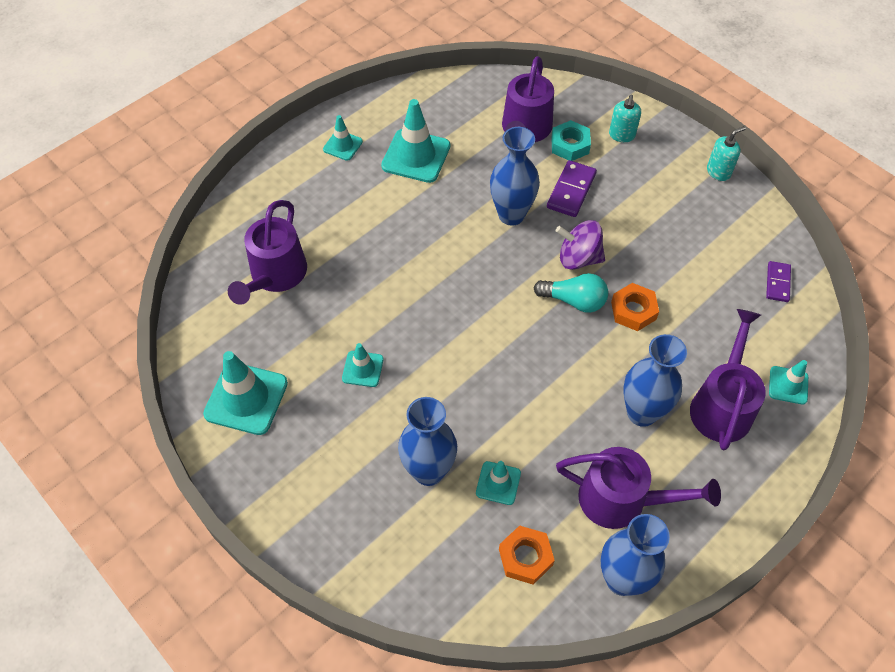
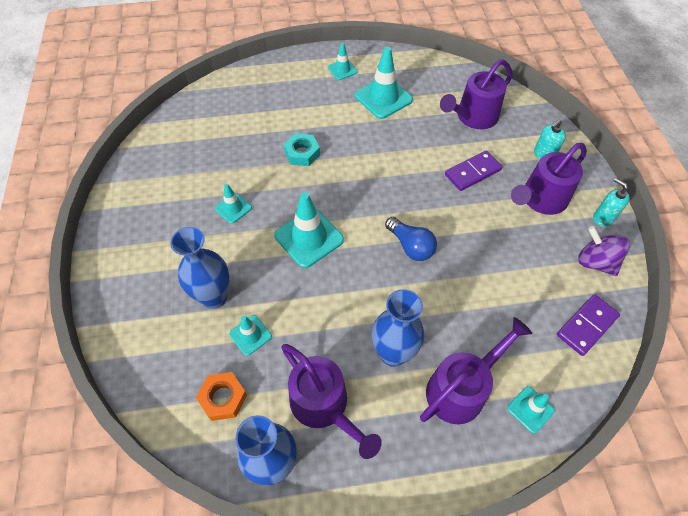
camera: 35 degrees right, 0 degrees up
turquoise traffic cone [203,351,288,435] -> turquoise traffic cone moved to [274,192,344,268]
purple watering can [228,200,307,305] -> purple watering can moved to [511,143,587,215]
blue vase [490,127,540,226] -> none
turquoise light bulb [534,273,608,313] -> blue light bulb [385,217,437,261]
turquoise nut [551,120,591,161] -> turquoise nut moved to [284,133,320,166]
purple spinning top [556,220,605,270] -> purple spinning top moved to [578,226,630,276]
orange nut [611,283,659,331] -> none
turquoise soap dispenser [707,126,746,181] -> turquoise soap dispenser turned 135 degrees counterclockwise [593,178,630,227]
purple domino [766,261,791,302] -> purple domino [557,294,620,356], size x1.52

